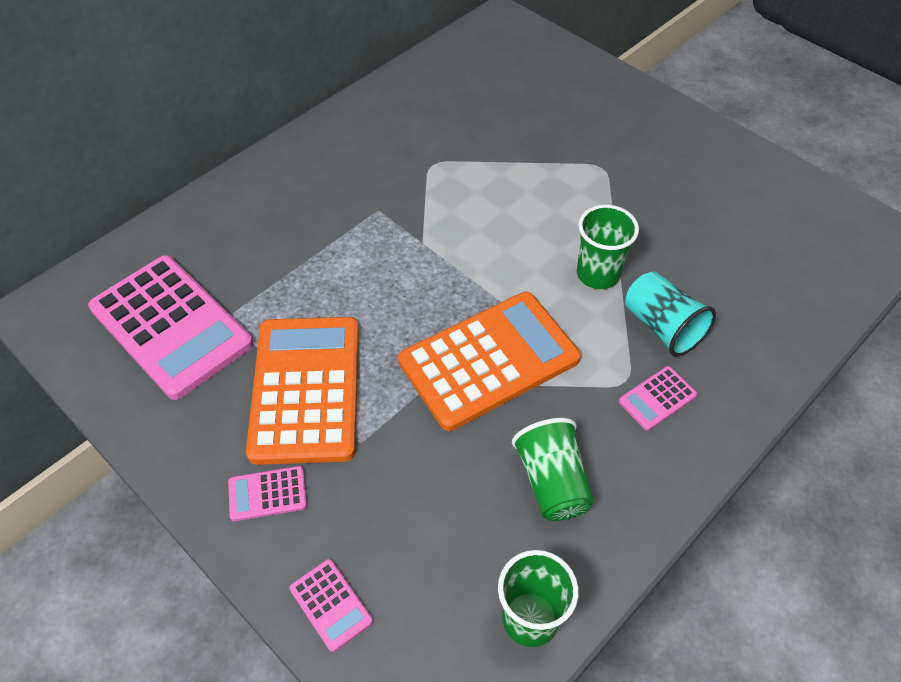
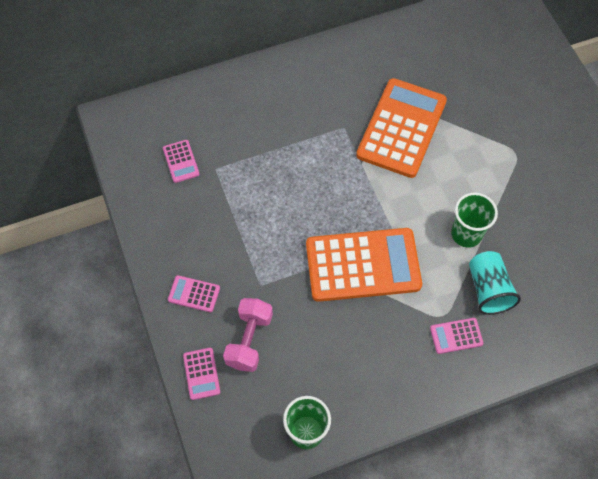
camera: 25 degrees right, 10 degrees up
pink calculator [88,255,253,400] -> pink calculator [163,140,200,183], size x0.42
orange calculator [246,317,359,465] -> orange calculator moved to [356,78,447,178]
green cup [512,418,594,521] -> none
none -> pink dumbbell [223,298,273,372]

